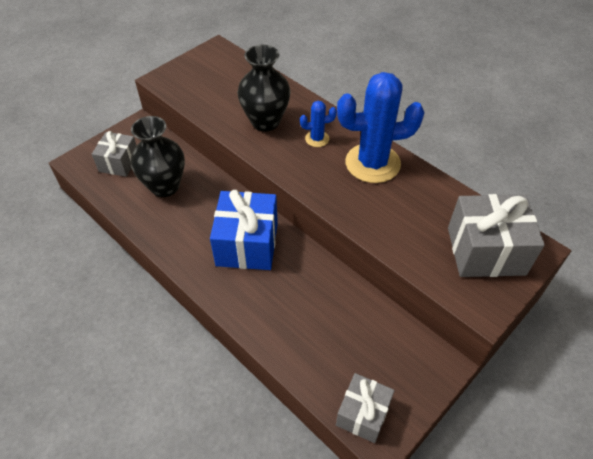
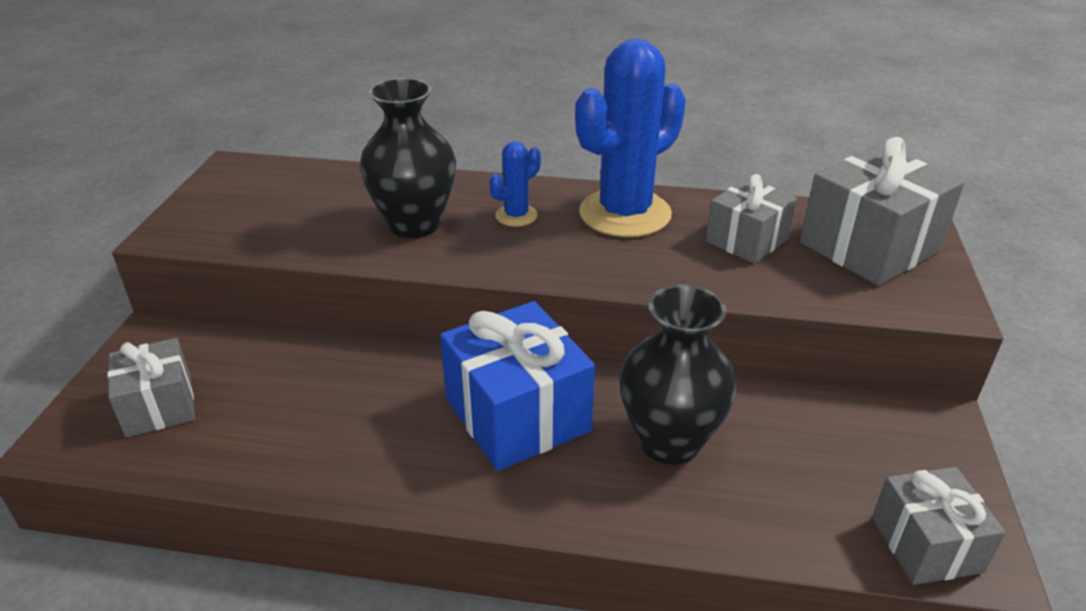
camera: 35 degrees left, 15 degrees down
black vase [131,116,185,197] -> black vase moved to [620,285,737,465]
none -> grey gift [706,174,797,264]

